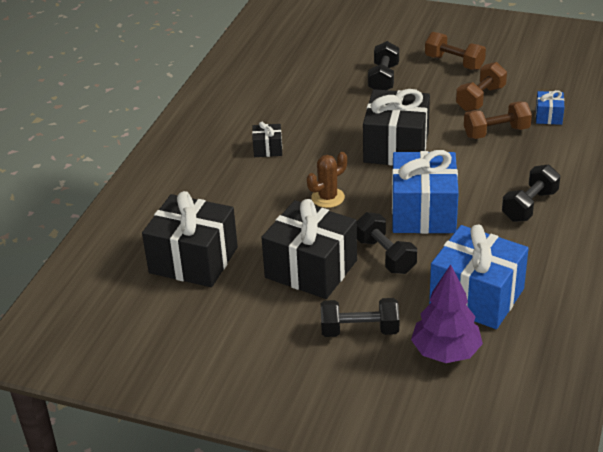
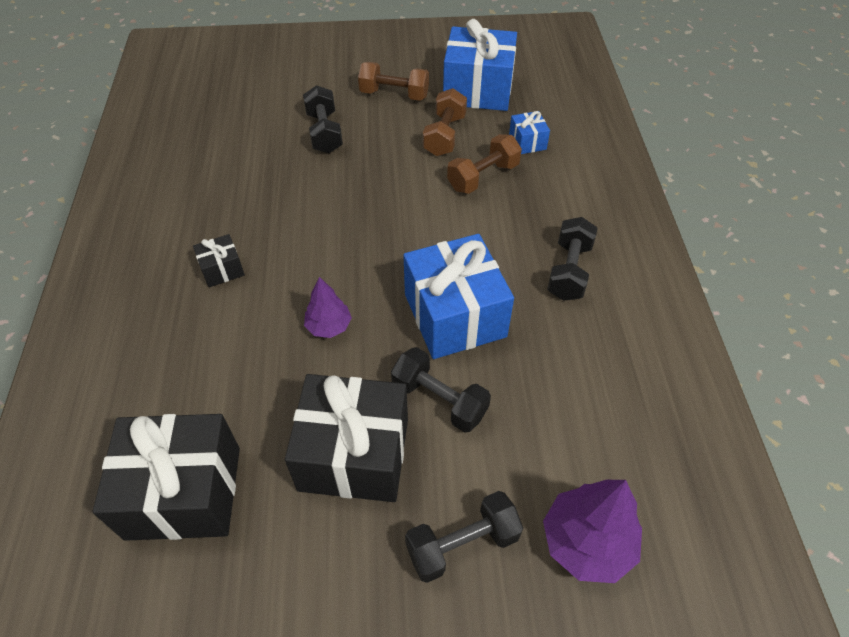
camera: 25 degrees left, 15 degrees up
brown cactus [307,152,347,208] -> purple tree [304,277,352,338]
black gift [363,89,430,166] -> none
blue gift [429,225,529,329] -> blue gift moved to [443,19,517,111]

